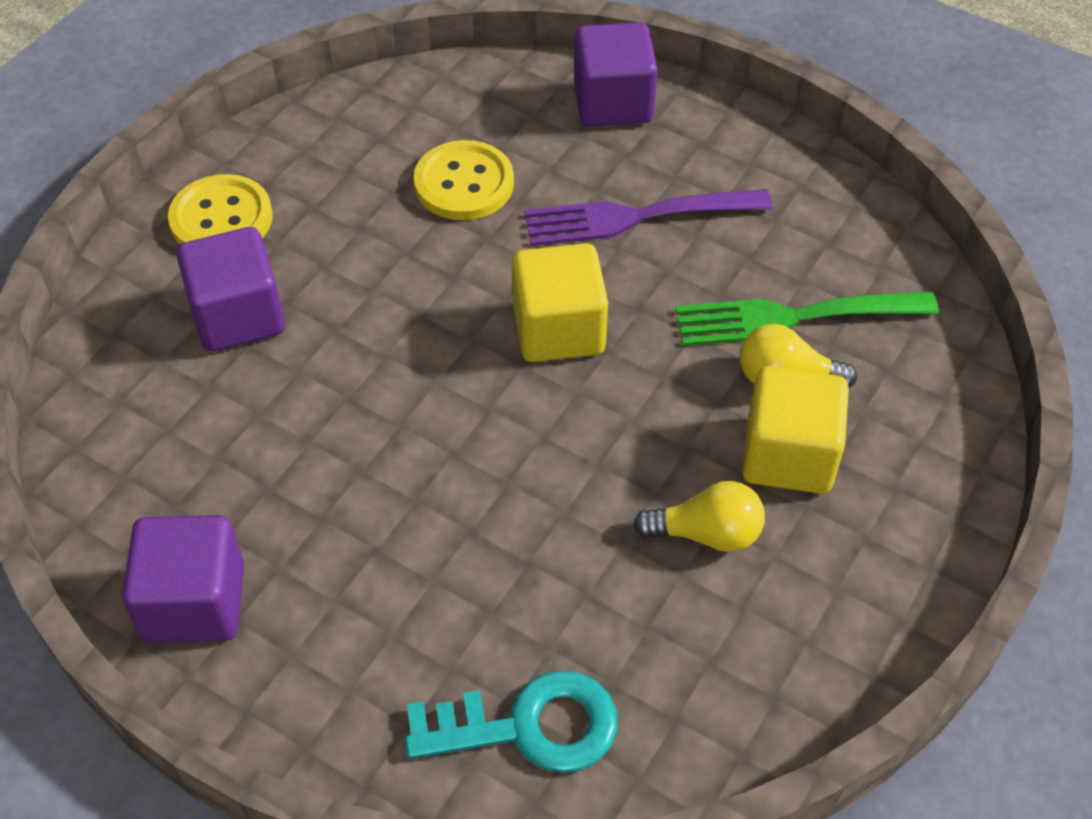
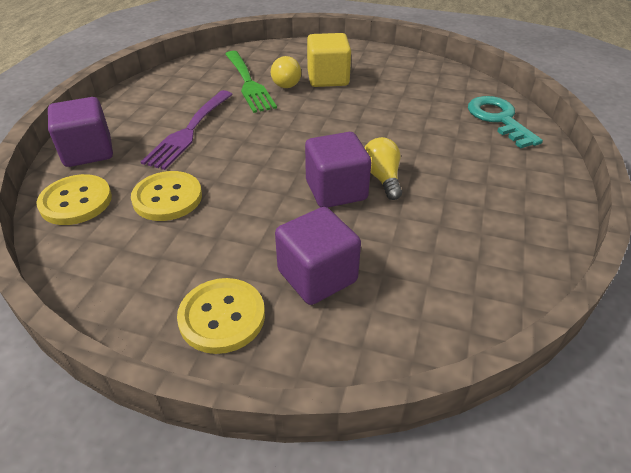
camera: 105 degrees left, 10 degrees down
purple cube [122,515,244,643] -> purple cube moved to [305,132,371,208]
yellow cube [512,243,608,362] -> none
purple fork [524,189,772,246] -> purple fork turned 45 degrees clockwise [141,90,233,170]
yellow light bulb [633,481,765,552] -> yellow light bulb moved to [364,137,402,200]
none -> yellow button [36,174,112,225]

